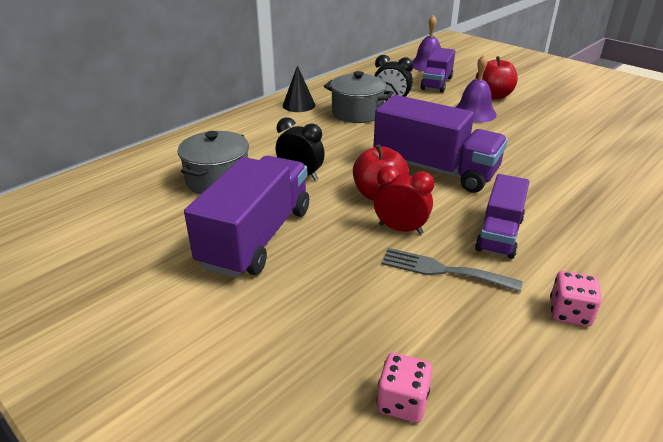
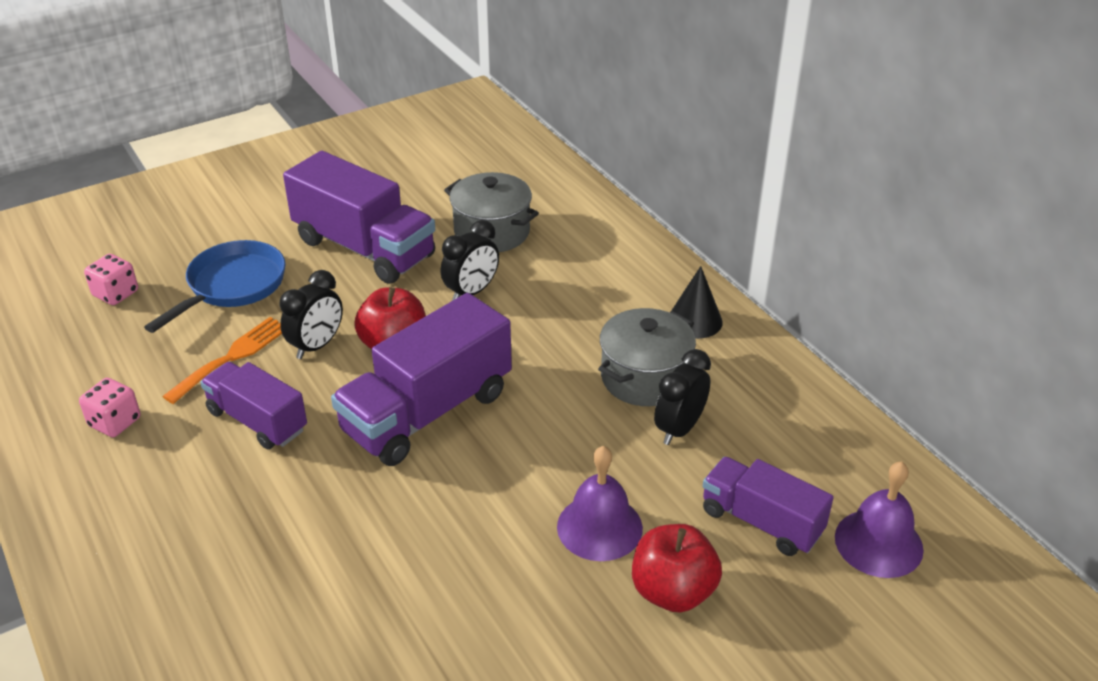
camera: 105 degrees right, 5 degrees up
red clock [374,165,434,234] -> black clock [279,270,343,359]
grey fork [381,248,523,292] -> orange fork [162,317,282,404]
none -> blue pan [144,240,286,333]

